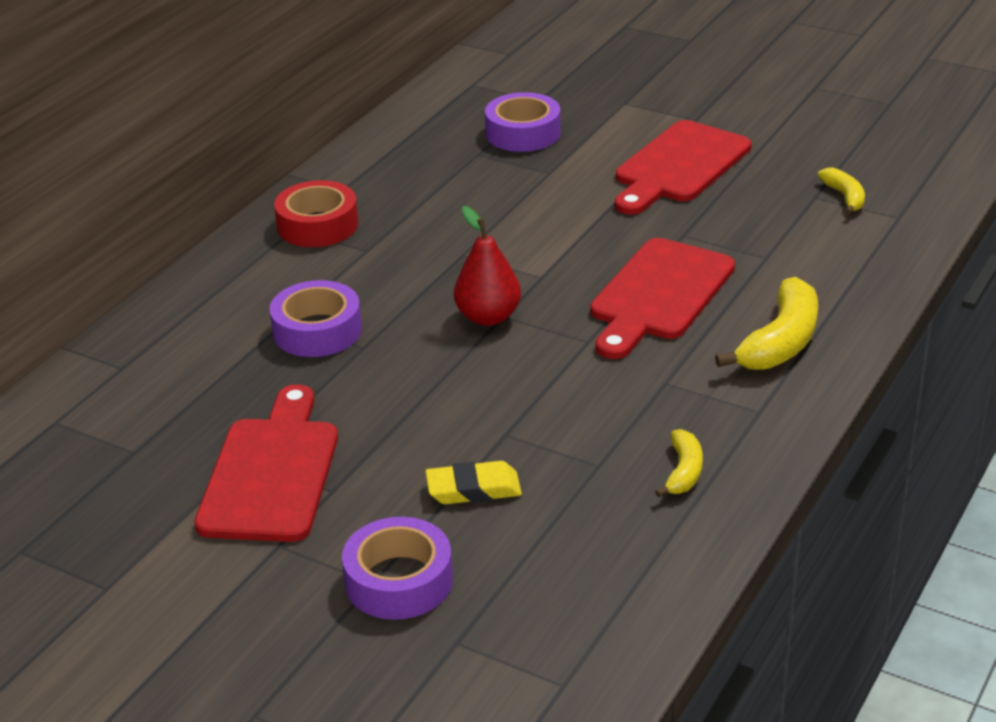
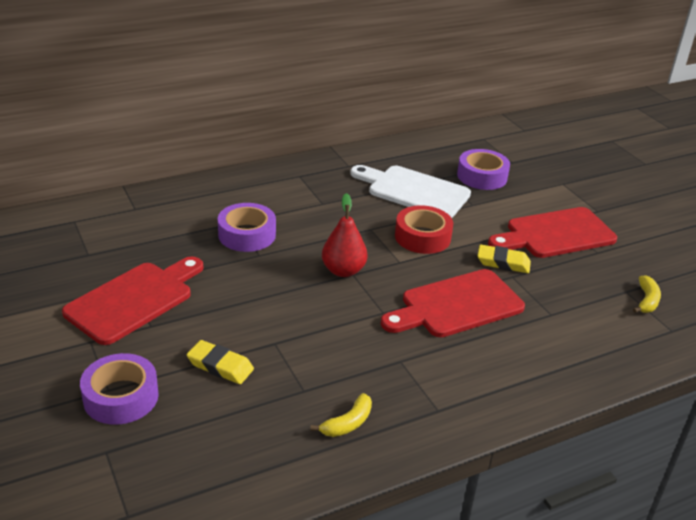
camera: 30 degrees right, 0 degrees up
red tape [274,180,358,247] -> red tape moved to [395,205,453,254]
yellow banana [715,277,818,370] -> none
none -> white cutting board [350,165,471,218]
none -> yellow eraser [477,245,531,273]

